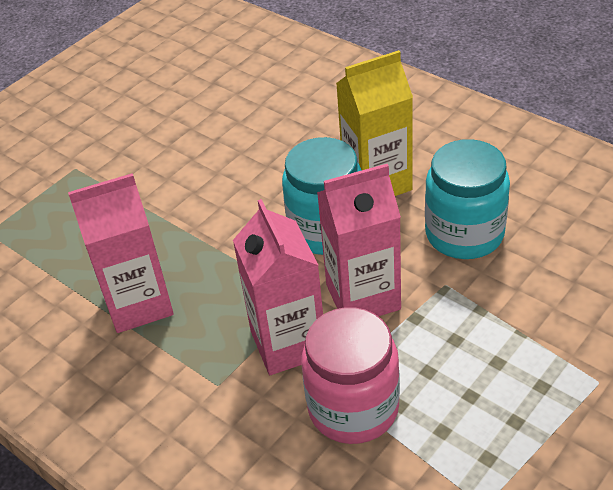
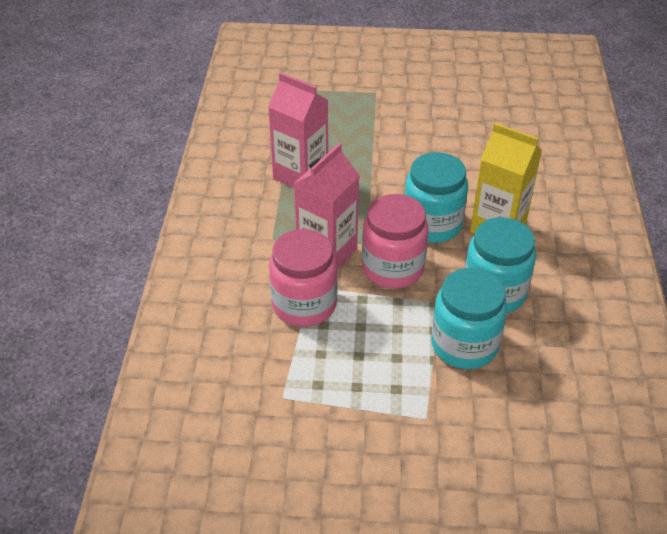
camera: 50 degrees right, 0 degrees up
pink carton [317,164,401,316] -> pink jar [362,194,428,288]
none -> turquoise jar [431,268,507,369]

